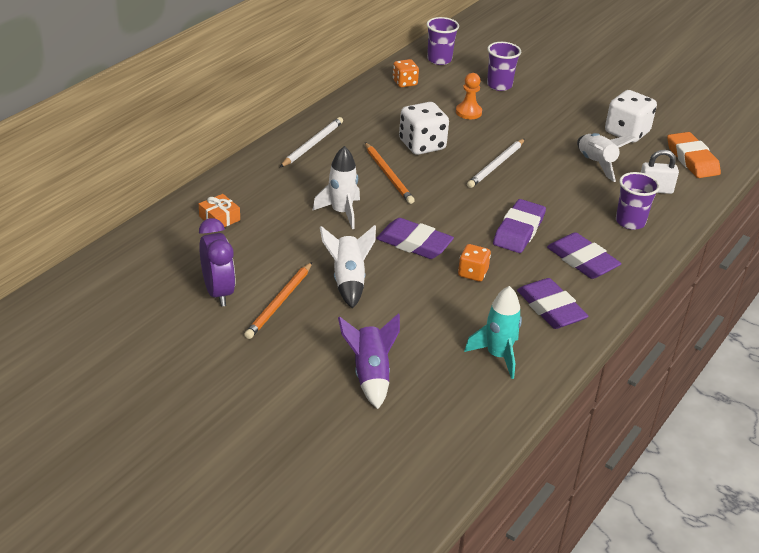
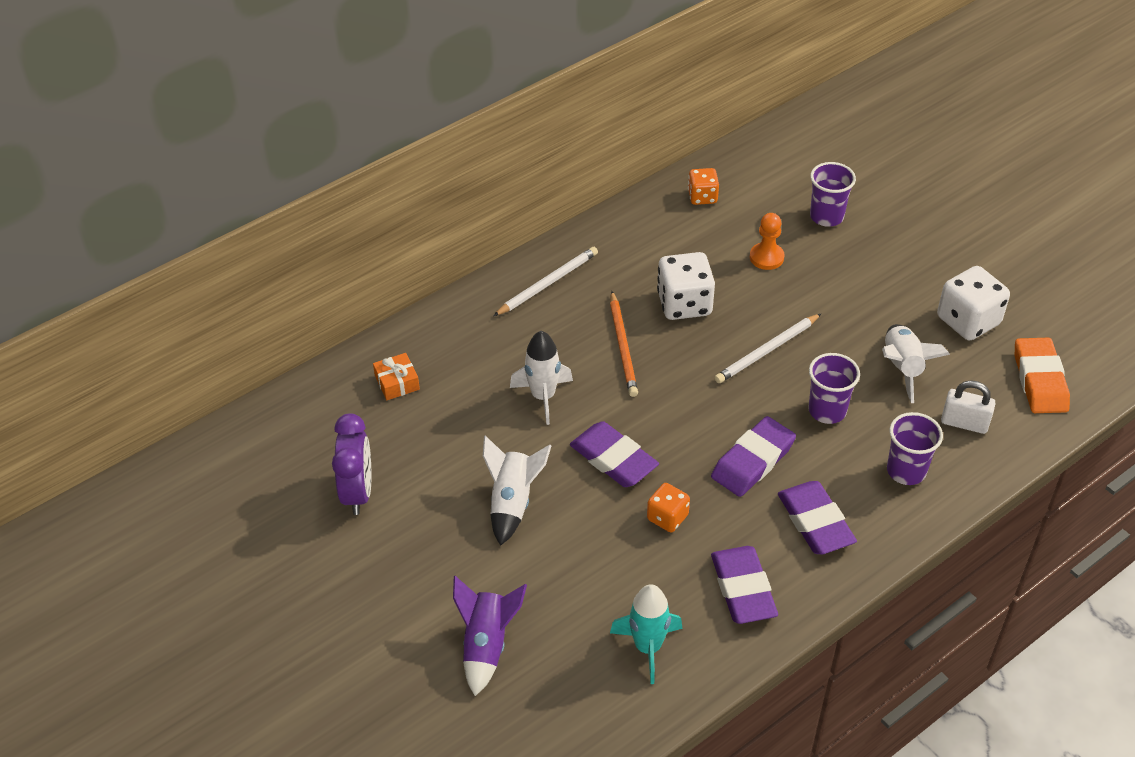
camera: 20 degrees right, 10 degrees up
orange pencil [244,262,312,339] -> none
purple cup [427,17,459,65] -> purple cup moved to [808,353,860,424]

